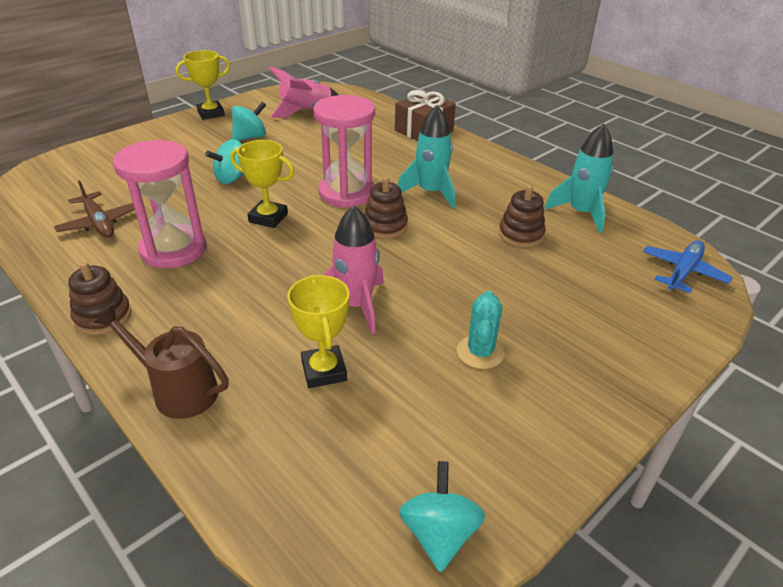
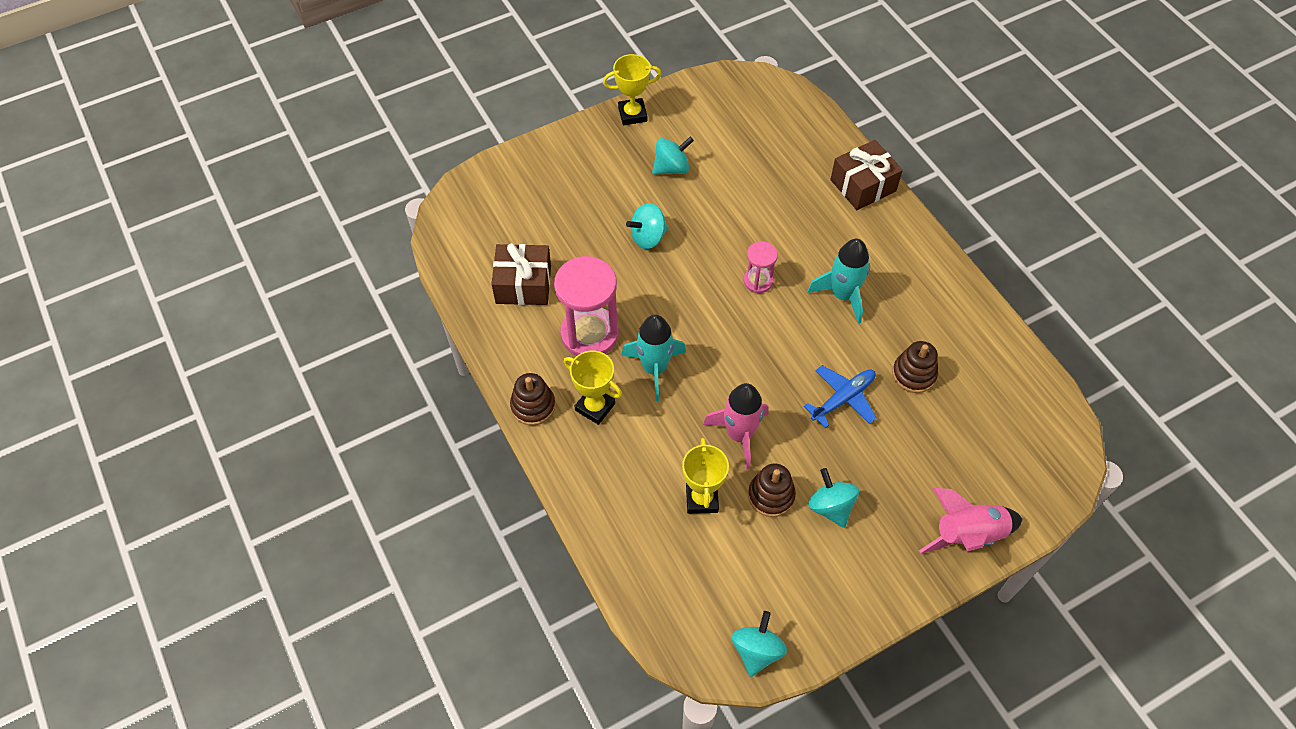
camera: 15 degrees right, 20 degrees up
brown plane [54,180,135,238] -> brown gift [492,243,551,305]
brown watering can [94,305,229,419] -> none
yellow trophy [230,140,294,228] -> yellow trophy moved to [564,350,622,425]
pink rocket [269,67,339,118] -> pink rocket moved to [919,488,1023,553]
pink hourglass [314,95,375,208] -> pink hourglass [744,241,778,293], size x0.52
brown stacking toy [364,177,408,239] -> brown stacking toy moved to [748,464,796,517]
turquoise cactus [457,291,505,369] -> turquoise spinning top [808,468,859,528]
turquoise rocket [545,124,614,233] -> turquoise rocket moved to [621,314,686,401]
blue plane [643,240,733,293] -> blue plane moved to [804,365,877,428]

